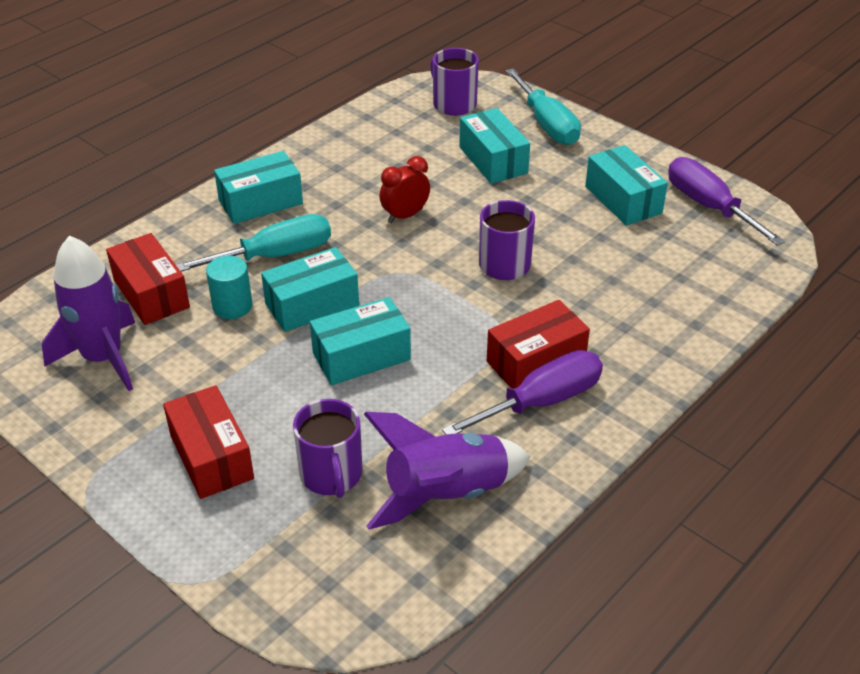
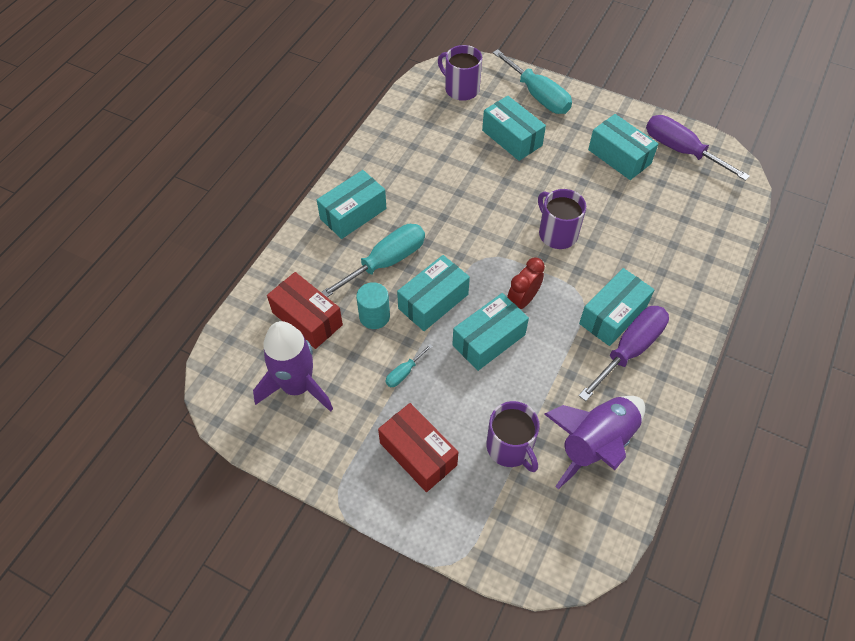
camera: 15 degrees left, 15 degrees up
red clock [380,156,430,223] -> red clock moved to [507,258,545,309]
red box [487,300,590,389] -> turquoise box [579,268,655,346]
none -> turquoise screwdriver [385,344,433,387]

